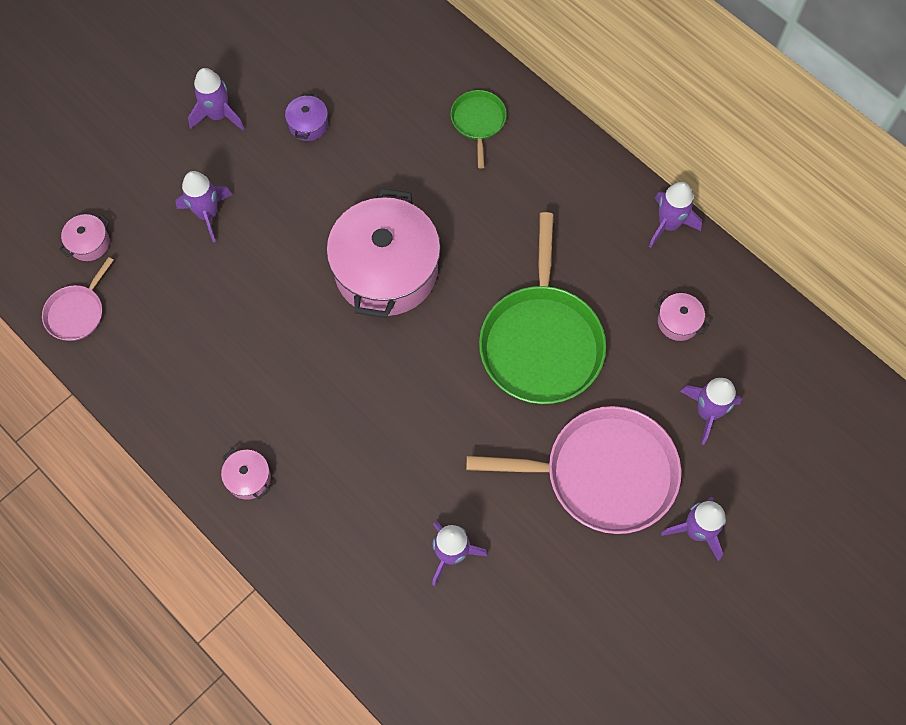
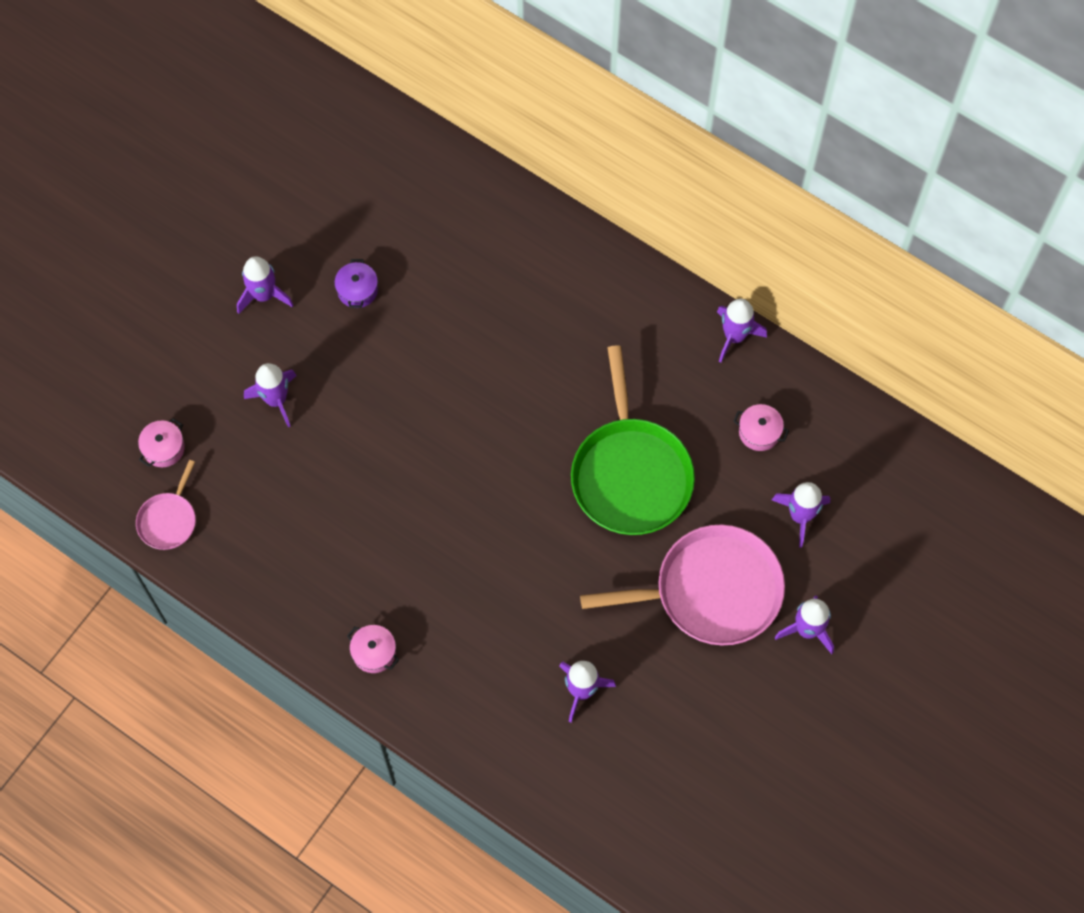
camera: 10 degrees left, 0 degrees up
pink pot [326,188,440,318] -> none
green pan [451,90,507,169] -> none

